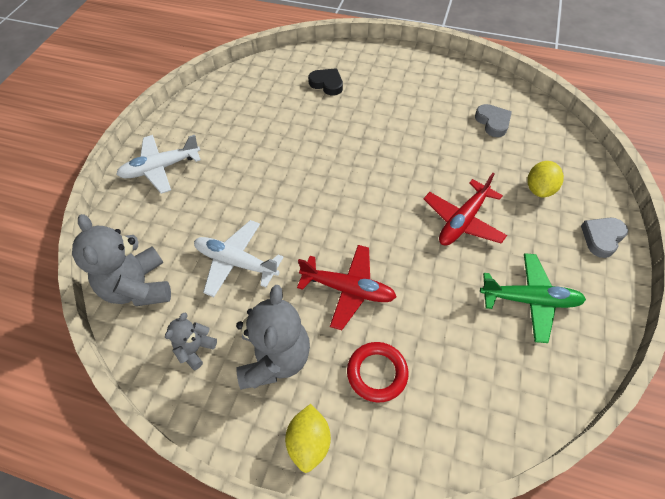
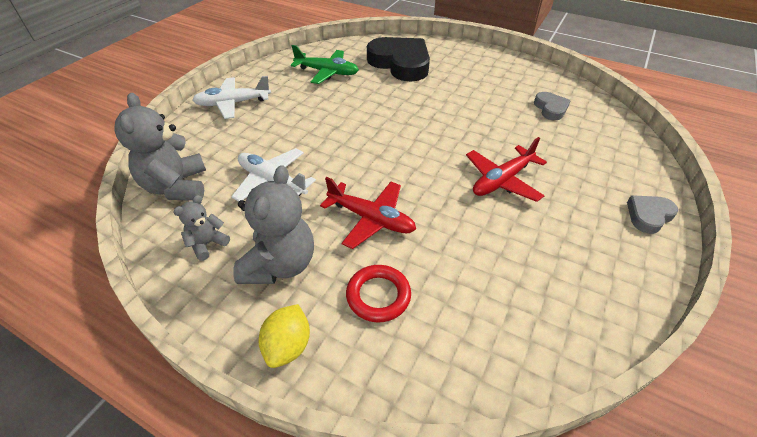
camera: 10 degrees right, 10 degrees down
black heart [308,68,343,96] -> black heart [367,37,430,82], size x2.07
green plane [480,253,586,343] -> green plane moved to [291,45,359,84]
yellow lemon [527,161,564,197] -> none

